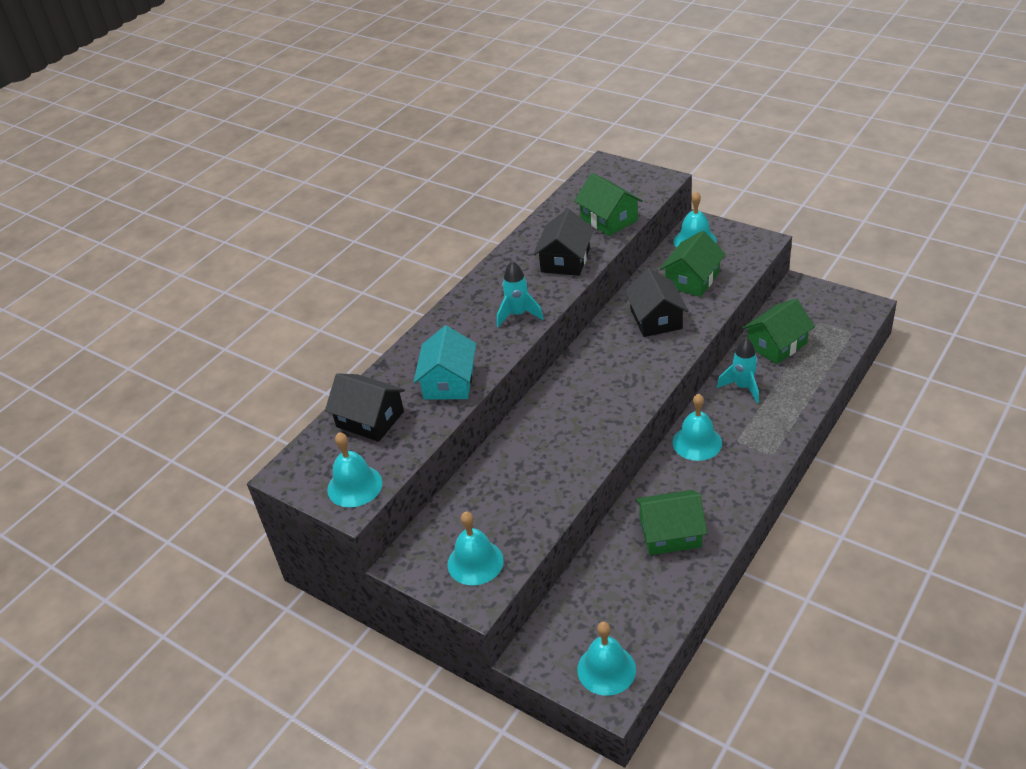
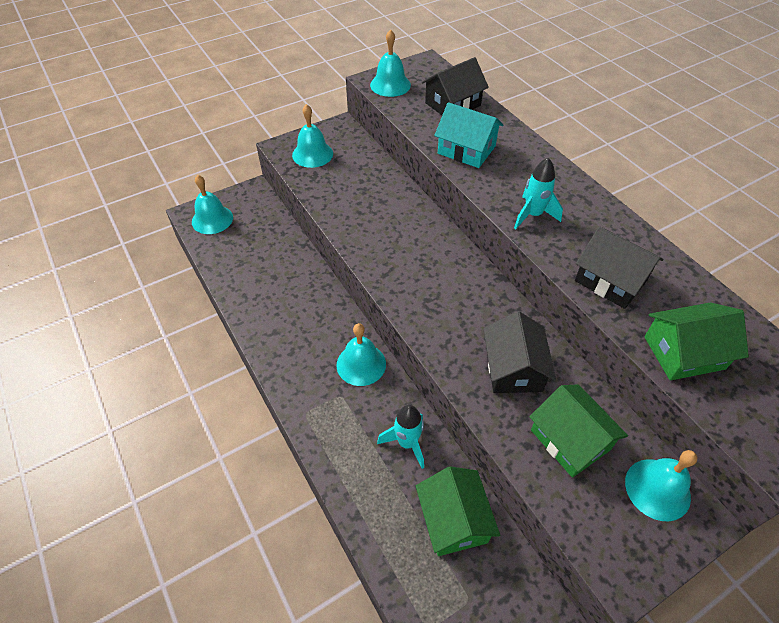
camera: 110 degrees right, 10 degrees up
black house [624,268,688,337] -> black house turned 75 degrees clockwise [483,311,556,393]
green house [635,490,707,555] -> none

